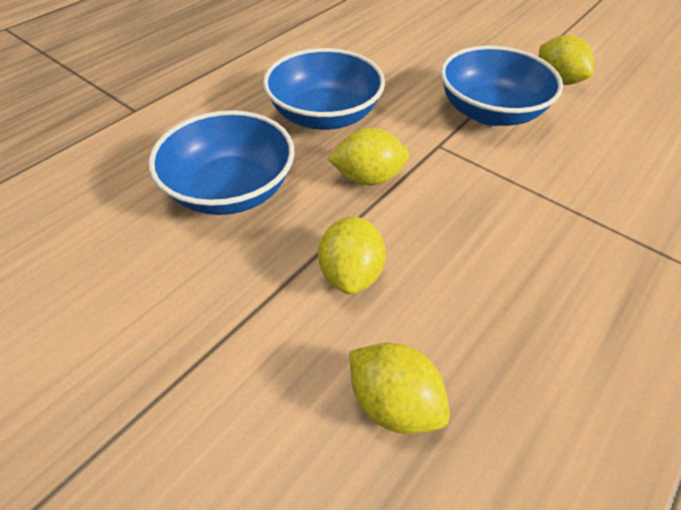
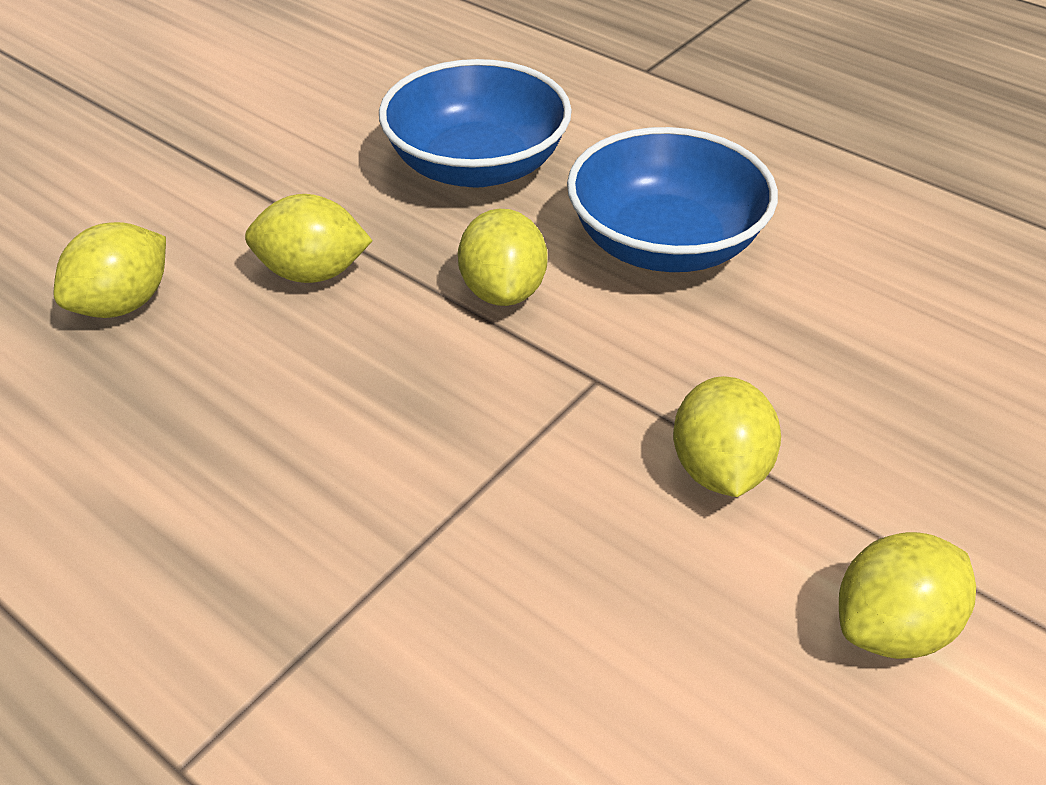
camera: 90 degrees right, 5 degrees down
blue bowl [440,45,563,126] -> yellow lemon [673,376,781,497]

